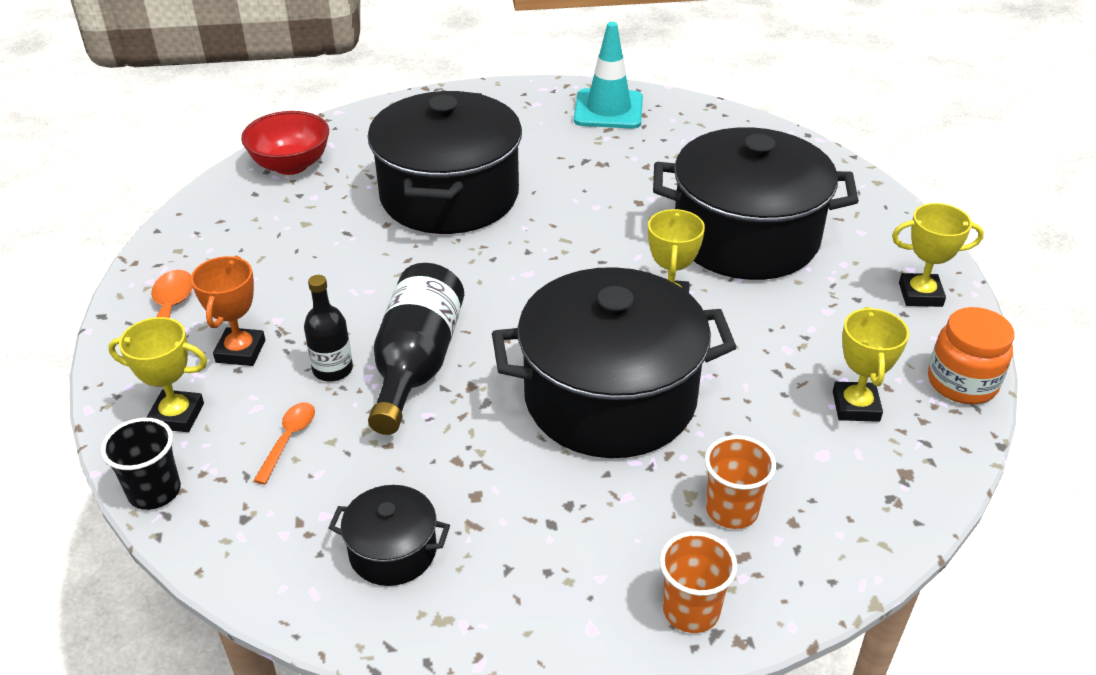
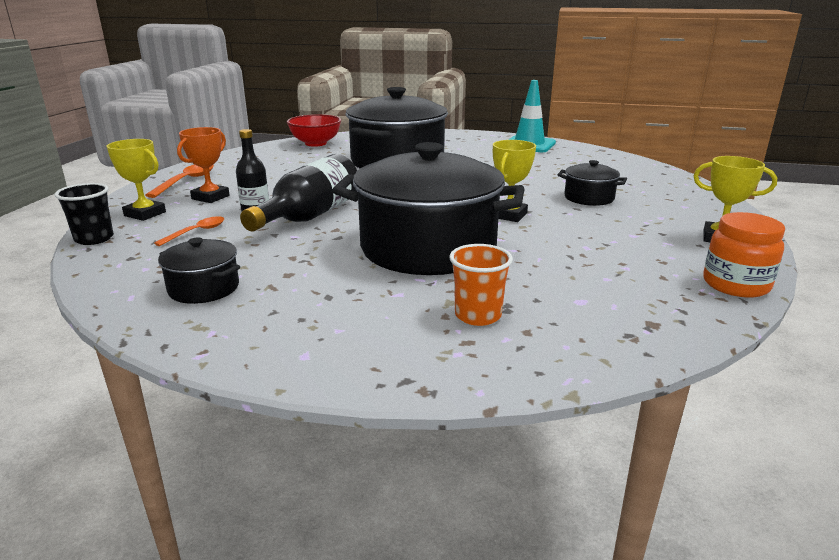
camera: 20 degrees right, 15 degrees down
black pot [653,127,859,280] -> black pot [558,160,627,206], size x0.44
orange cup [659,531,737,633] -> none
yellow trophy [833,307,909,422] -> none

